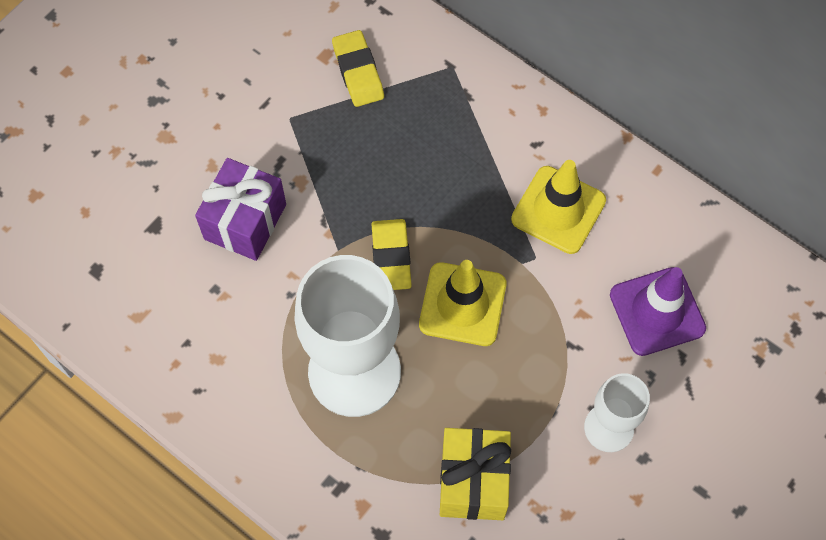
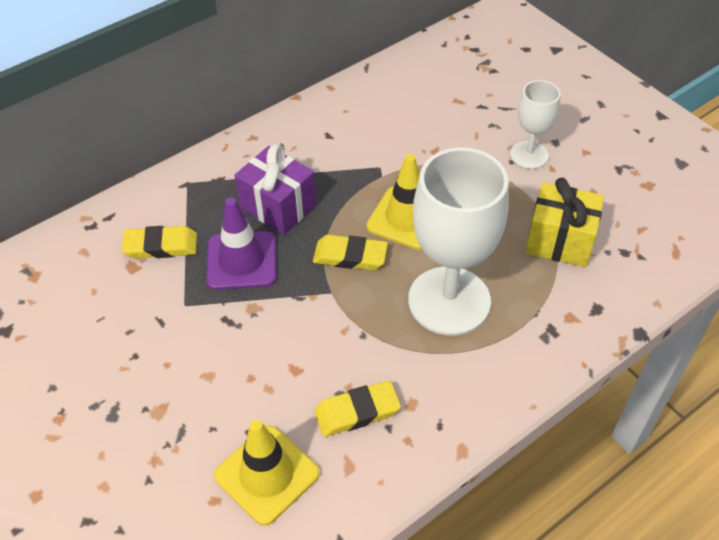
camera: 75 degrees left, 15 degrees down
purple gift [195,158,286,261] -> purple gift moved to [234,144,316,235]
yellow traffic cone [511,160,606,254] -> yellow traffic cone moved to [214,419,320,526]
purple traffic cone [610,267,706,356] -> purple traffic cone moved to [207,197,276,290]
none -> yellow eraser [314,381,401,437]

